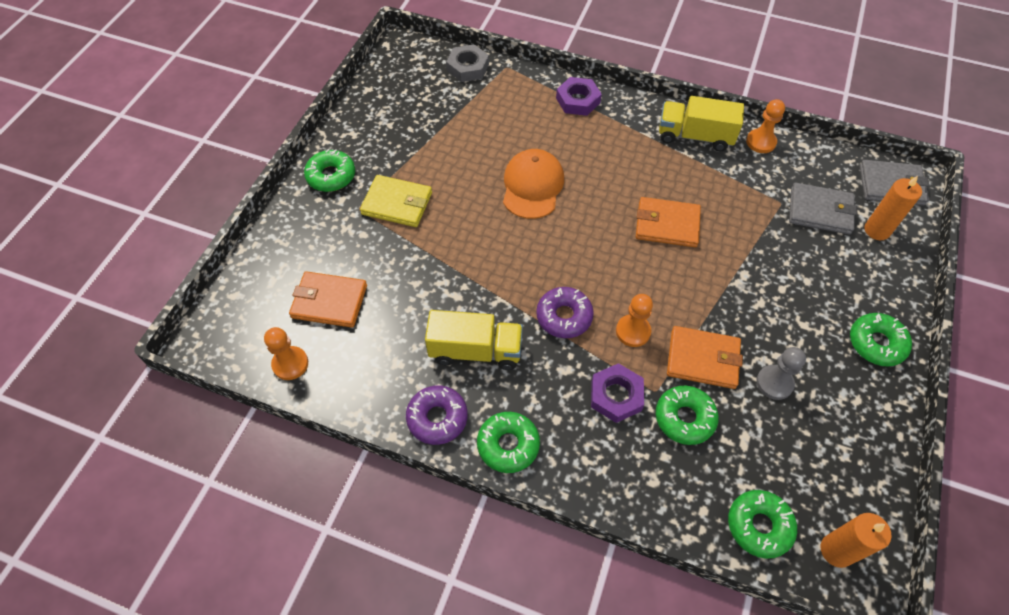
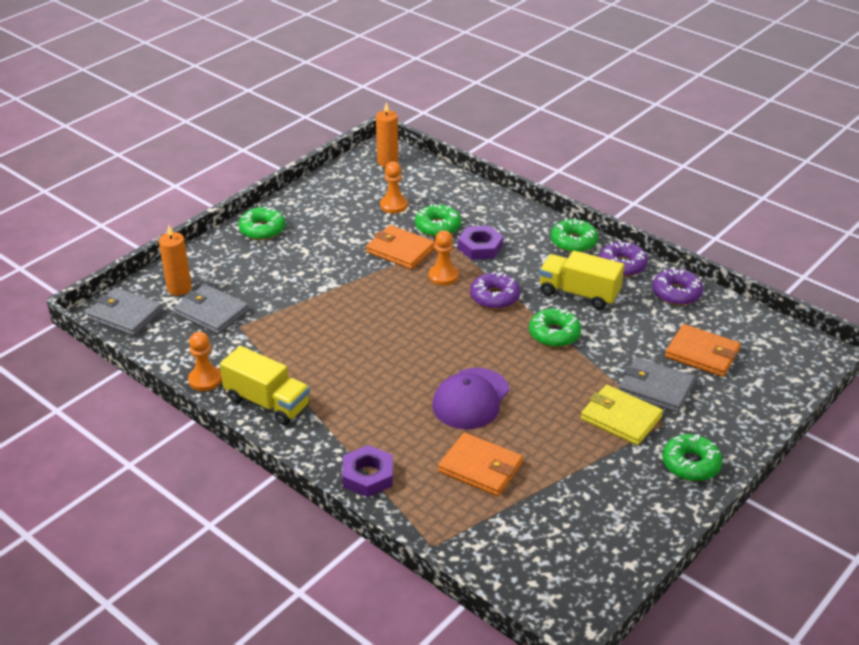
camera: 160 degrees left, 20 degrees down
orange pawn [264,327,308,380] -> orange pawn moved to [380,162,408,213]
grey nut [446,44,489,82] -> none
orange cap [503,149,564,219] -> purple cap [432,368,510,429]
orange wallet [636,197,701,247] -> orange wallet moved to [438,432,523,496]
green donut [728,490,797,559] -> green donut moved to [529,307,581,347]
grey pawn [756,347,806,400] -> none
none -> grey wallet [619,358,695,413]
none -> purple donut [652,267,703,305]

